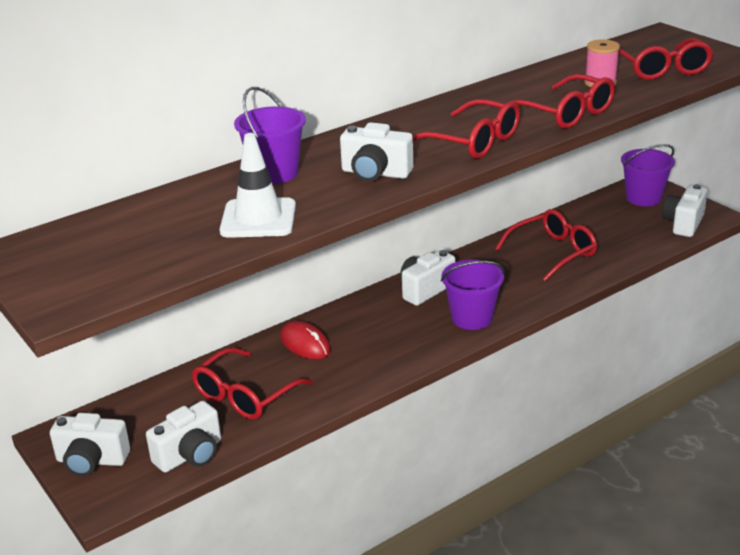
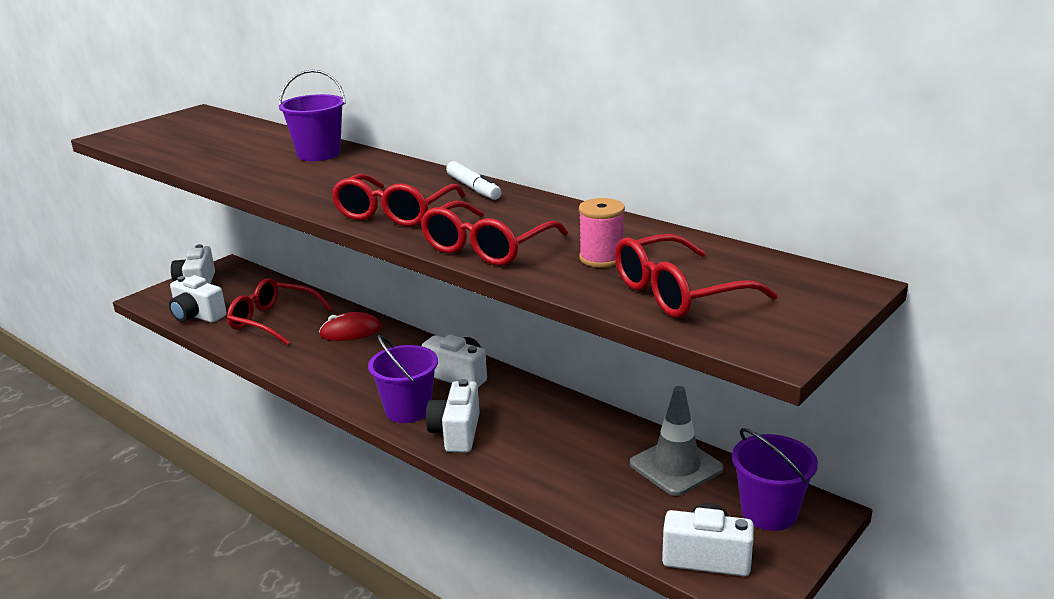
camera: 75 degrees right, 5 degrees down
white traffic cone [220,133,296,238] -> none
red mouse [280,321,331,359] -> red mouse turned 45 degrees clockwise [319,312,382,341]
white camera [340,122,413,181] -> white camera moved to [426,379,480,452]
red glasses [495,209,597,282] -> none
none -> white marker [446,161,501,200]
none -> grey traffic cone [630,386,724,496]

